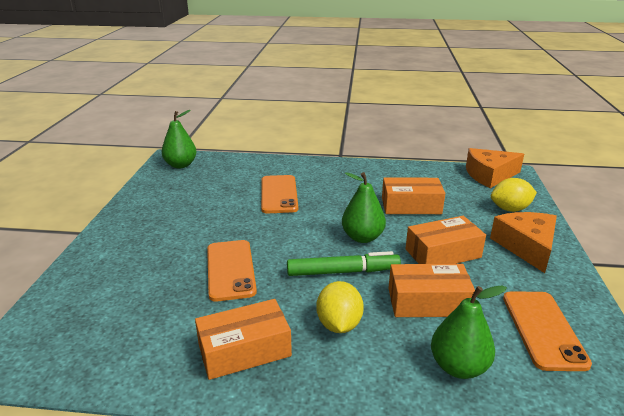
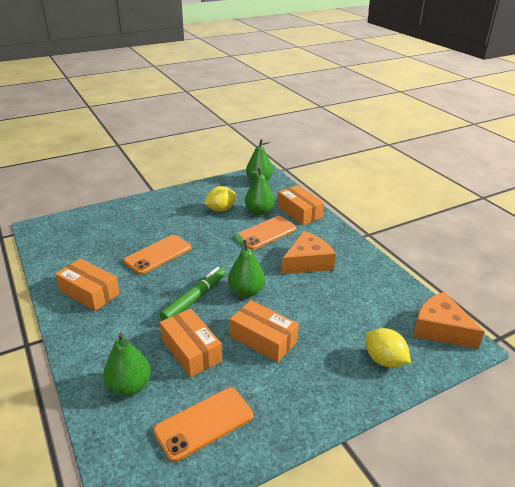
camera: 55 degrees right, 5 degrees up
green marker [287,251,401,276] -> green marker turned 105 degrees counterclockwise [160,267,226,321]
yellow lemon [316,281,364,333] -> yellow lemon moved to [204,186,236,212]
orange box [382,177,445,214] -> orange box moved to [277,185,324,225]
orange cheese [490,212,557,273] -> orange cheese moved to [282,231,336,274]
none -> green pear [245,168,275,215]

